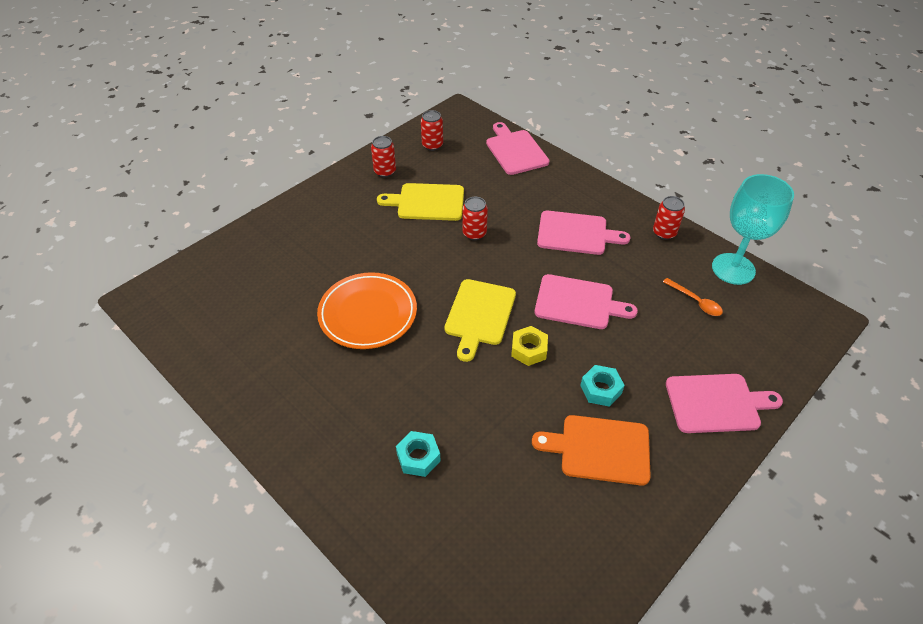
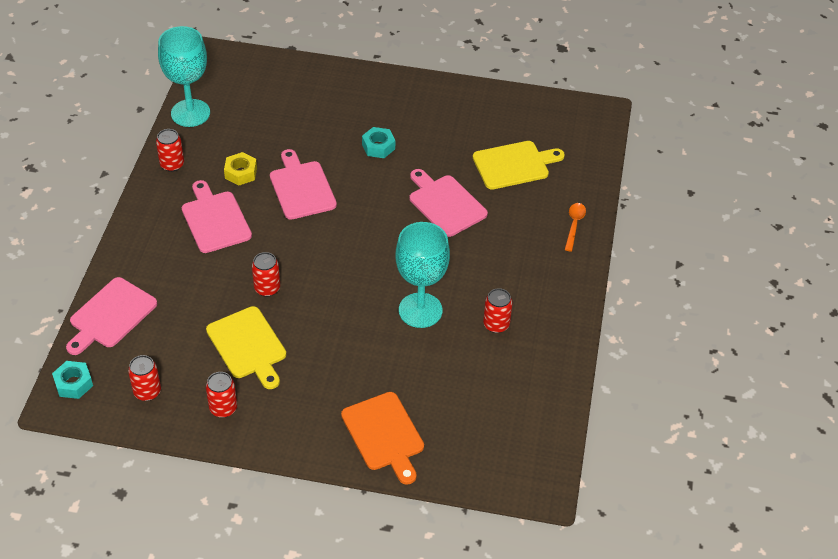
camera: 125 degrees left, 0 degrees up
orange plate [317,272,417,349] -> turquoise goblet [395,222,450,328]
turquoise nut [396,431,441,477] -> turquoise nut moved to [52,361,93,399]
yellow cutting board [445,279,516,362] -> yellow cutting board moved to [473,141,565,190]
yellow nut [511,326,548,366] -> yellow nut moved to [224,152,257,186]
orange cutting board [532,415,651,486] -> orange cutting board moved to [341,392,424,485]
orange spoon [663,278,723,316] -> orange spoon moved to [565,203,586,252]
pink cutting board [666,374,783,433] -> pink cutting board moved to [410,169,488,237]
none -> red can [483,288,512,333]

